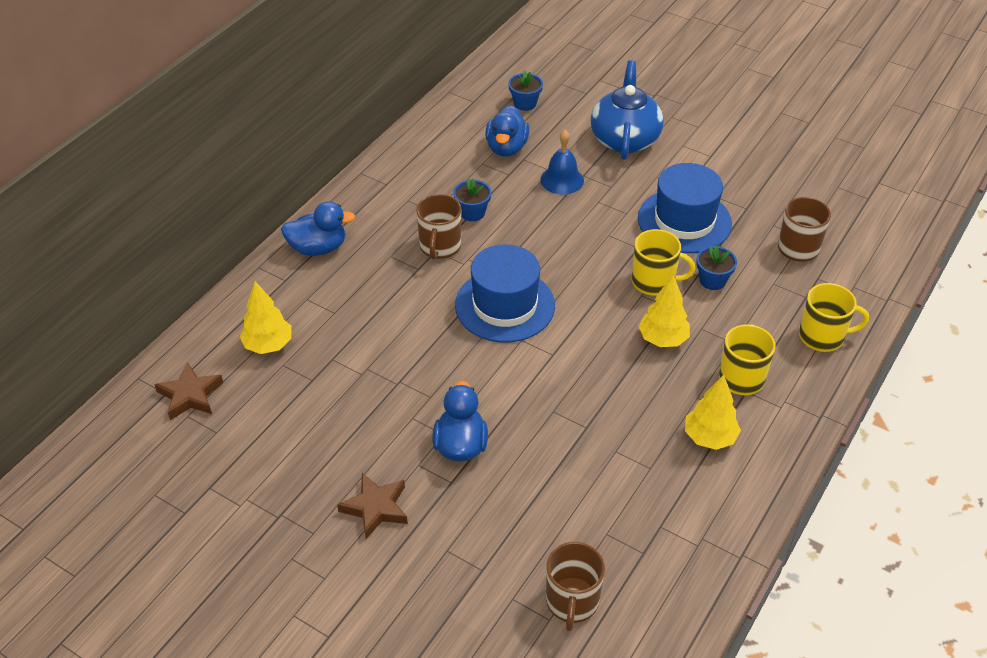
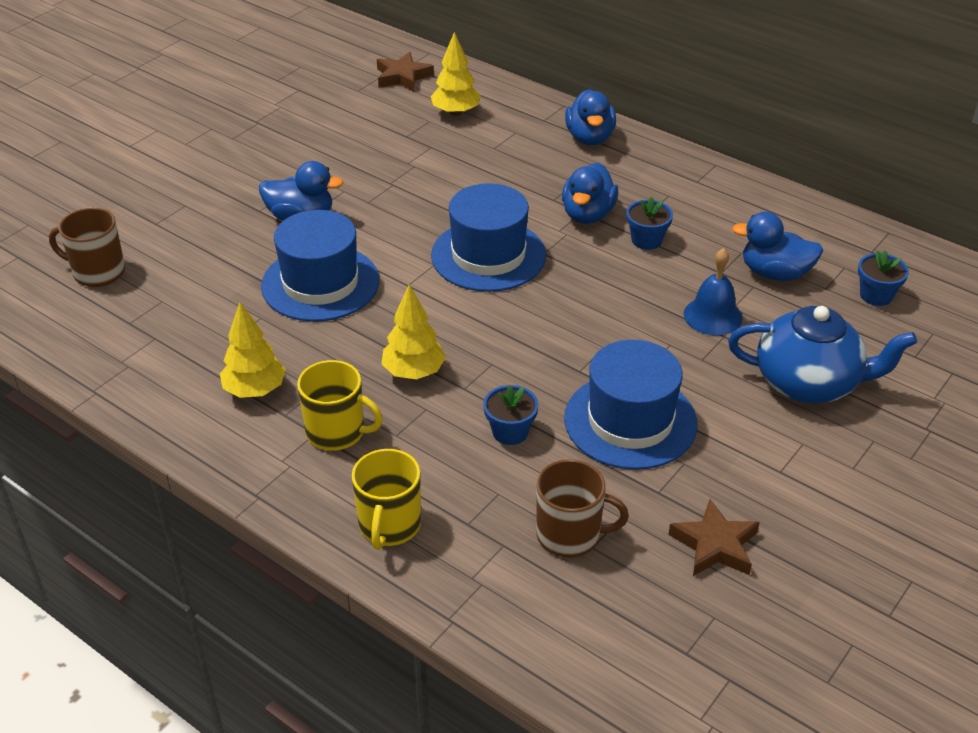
camera: 95 degrees right, 5 degrees down
brown star [337,473,408,539] -> brown star moved to [668,499,760,576]
brown mug [416,194,461,259] -> blue duck [562,163,618,224]
yellow mug [632,229,695,296] -> none
none -> blue hat [261,210,380,322]

